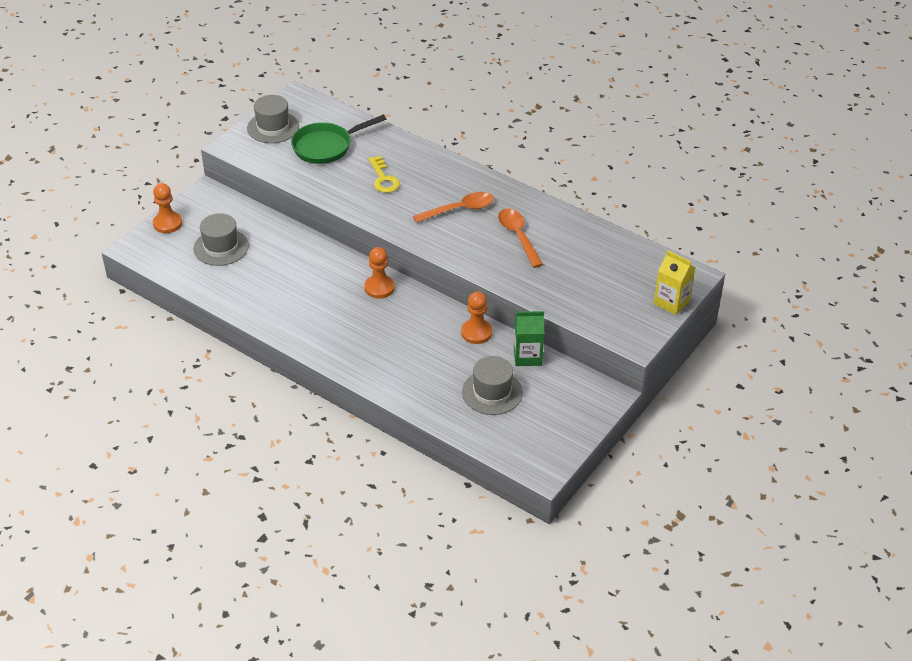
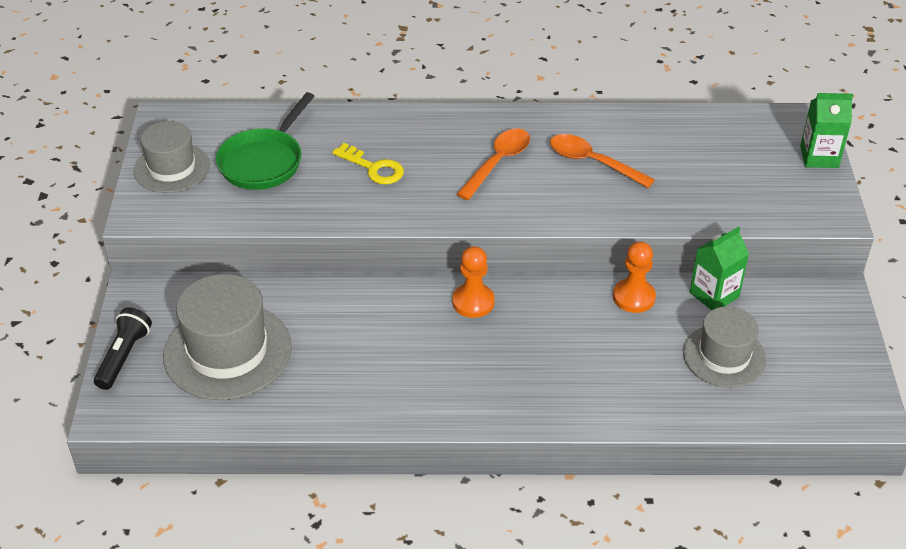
camera: 35 degrees left, 0 degrees up
orange pawn [153,183,182,233] -> black flashlight [94,307,152,390]
grey hat [194,213,249,266] -> grey hat [163,274,292,400], size x1.55
yellow carton [654,250,696,315] -> green carton [800,93,853,168]

